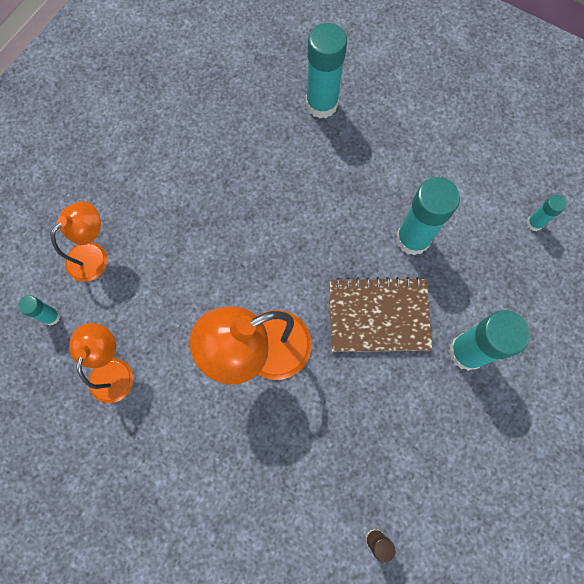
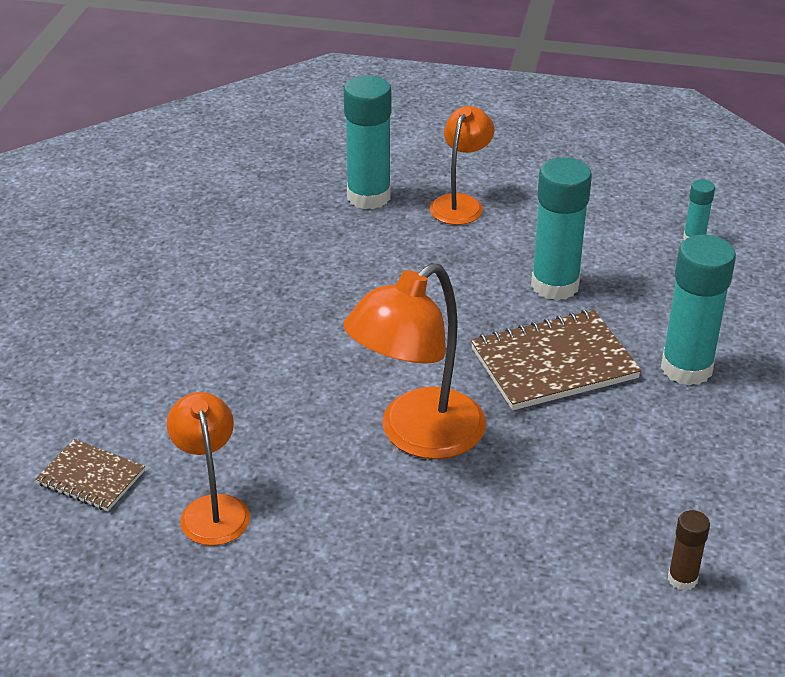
camera: 20 degrees left, 35 degrees down
turquoise glue stick [18,295,60,325] -> brown notebook [35,439,145,511]
orange lamp [51,201,108,282] -> orange lamp moved to [430,106,494,225]

